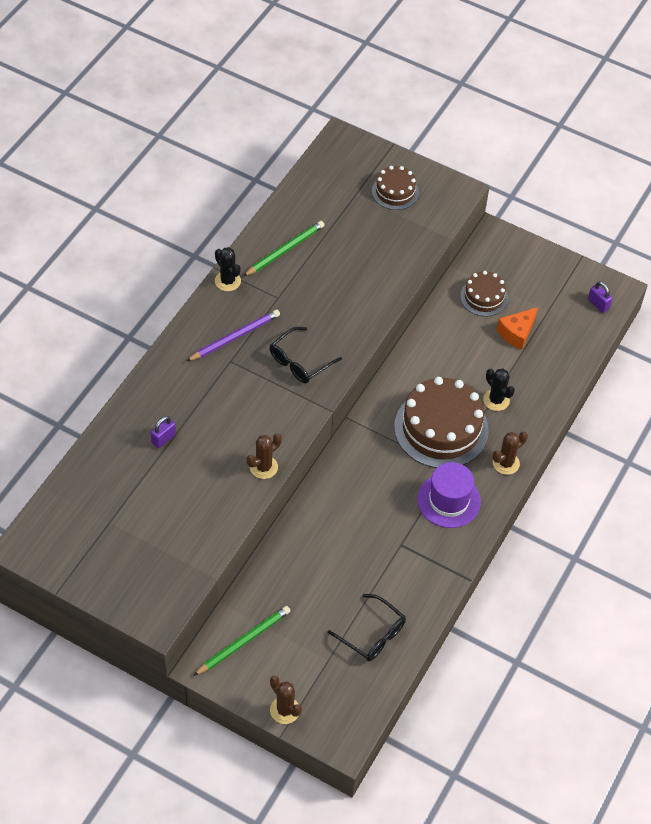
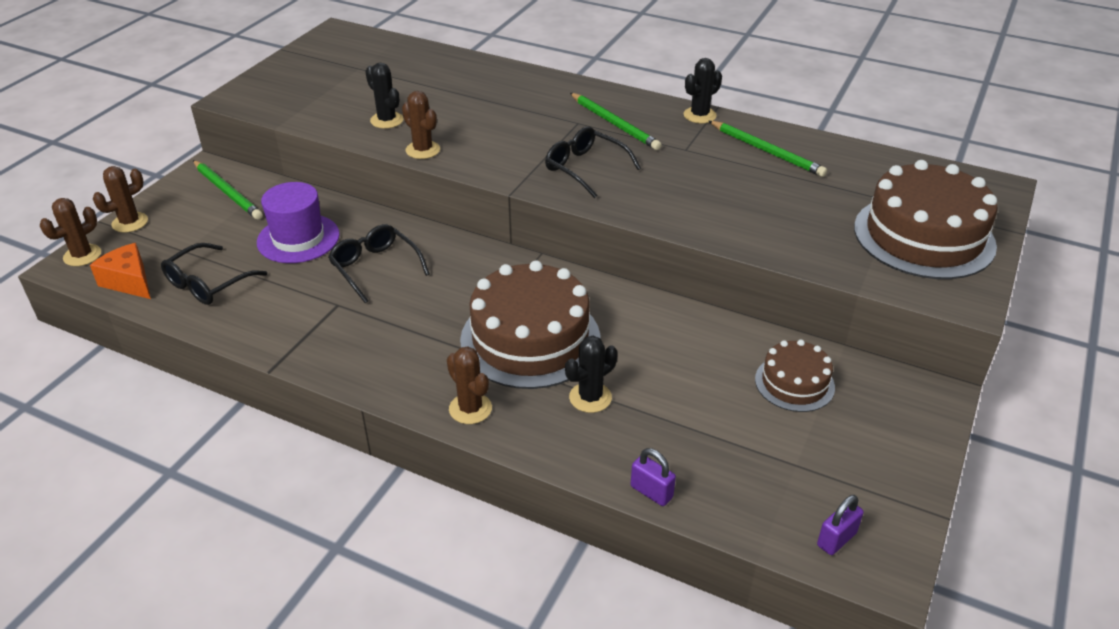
camera: 90 degrees right, 15 degrees down
purple padlock [151,416,176,448] -> purple padlock moved to [631,448,676,506]
purple pencil [187,310,280,361] -> green pencil [570,93,662,150]
brown cake [372,166,419,210] -> brown cake [854,160,998,279], size x1.87
purple hat [417,462,481,528] -> purple hat moved to [257,182,340,263]
orange cheese [497,307,538,350] -> orange cheese moved to [90,243,151,299]
none -> brown cactus [40,198,101,266]
none -> black glasses [328,224,430,303]
none -> black cactus [365,63,404,129]

